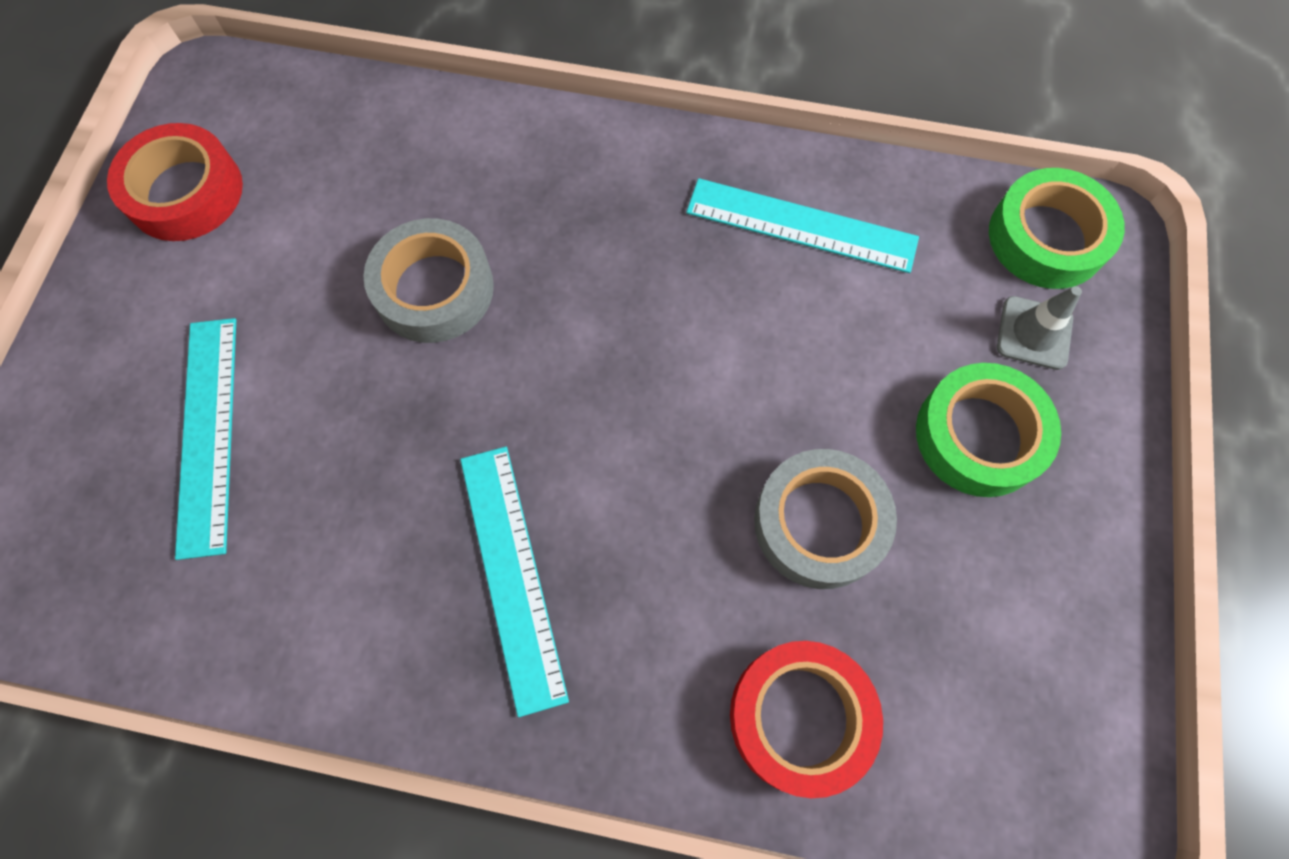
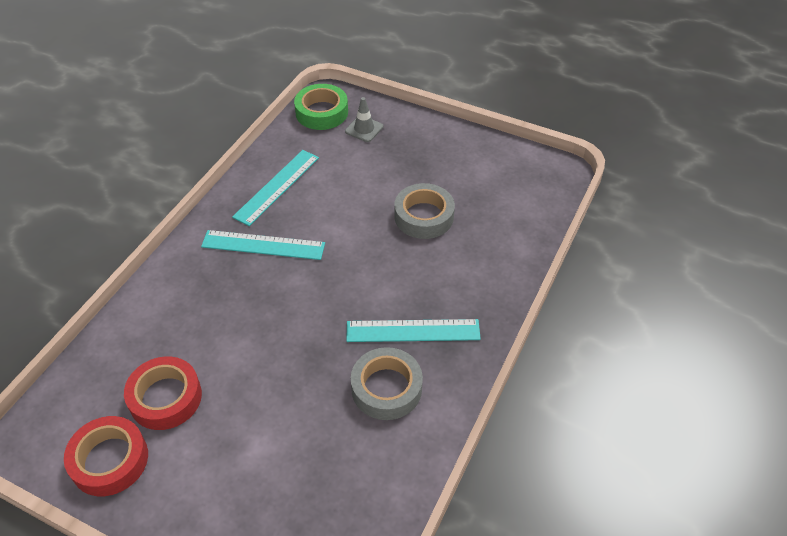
camera: 75 degrees left, 20 degrees down
turquoise ruler [175,318,236,560] -> turquoise ruler moved to [201,230,325,260]
grey tape [363,218,494,343] -> grey tape moved to [351,347,423,420]
red tape [730,641,883,798] -> red tape moved to [124,356,202,430]
green tape [916,363,1061,497] -> none

